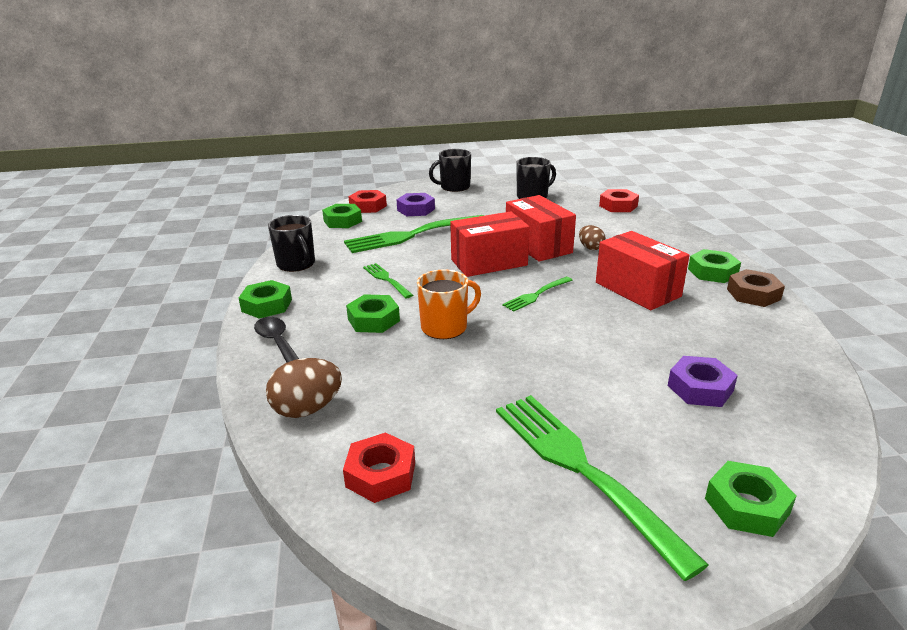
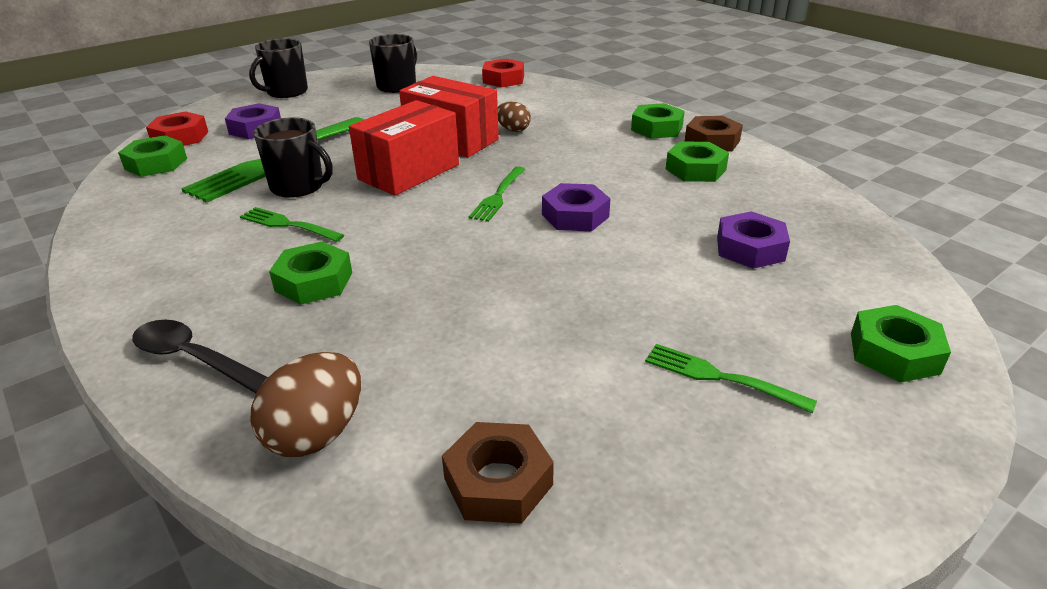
camera: 30 degrees left, 5 degrees up
green nut [239,280,292,319] -> green nut moved to [666,141,729,182]
black mug [268,215,315,272] -> black mug moved to [253,117,333,198]
red nut [343,432,415,503] -> brown nut [442,422,554,524]
orange mug [417,270,481,339] -> none
green fork [496,395,708,581] -> green fork [645,344,817,413], size x0.49
red box [596,231,690,310] -> none
none -> purple nut [542,183,611,231]

